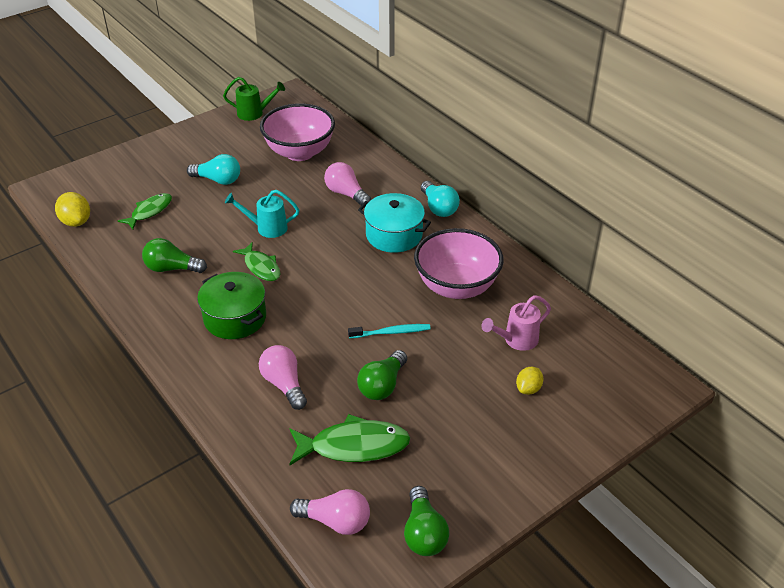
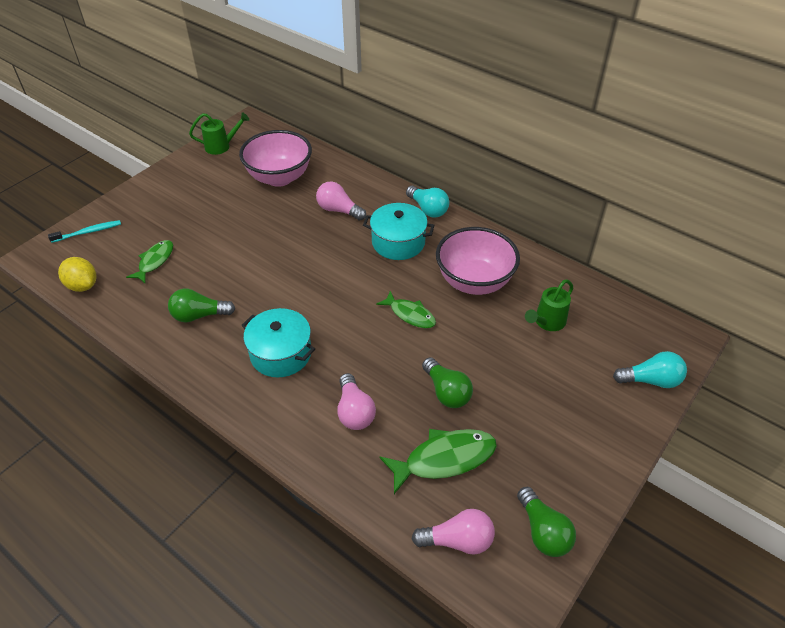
camera: 15 degrees left, 5 degrees up
turquoise light bulb [187,154,240,185] -> turquoise light bulb moved to [613,351,687,388]
green pot [197,272,266,339] -> turquoise pot [241,308,315,377]
turquoise watering can [225,190,299,238] -> none
green fish [233,242,280,281] -> green fish moved to [376,291,436,328]
pink light bulb [259,345,307,410] -> pink light bulb turned 150 degrees counterclockwise [337,373,376,430]
turquoise toothbrush [348,324,431,338] -> turquoise toothbrush moved to [48,220,121,243]
green light bulb [357,350,407,400] -> green light bulb turned 45 degrees counterclockwise [422,357,473,408]
pink watering can [482,295,551,351] -> green watering can [525,280,573,331]
yellow lemon [516,367,544,395] -> none

